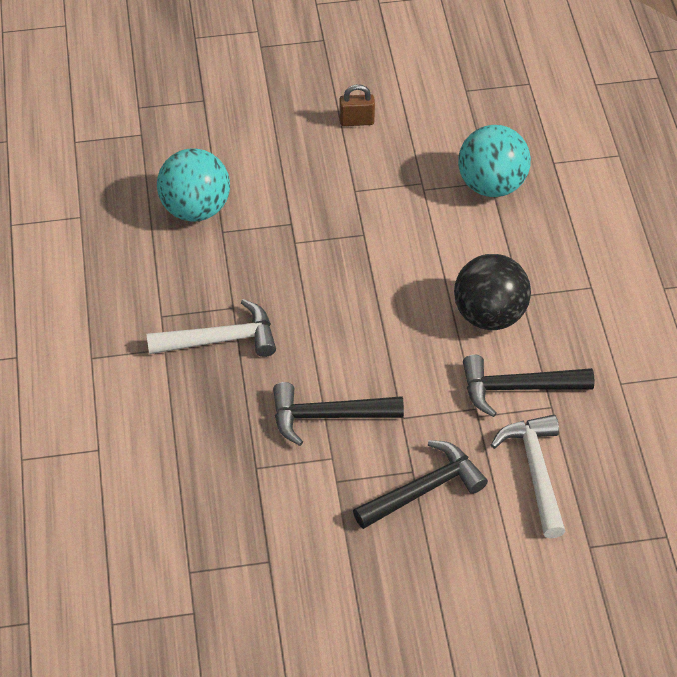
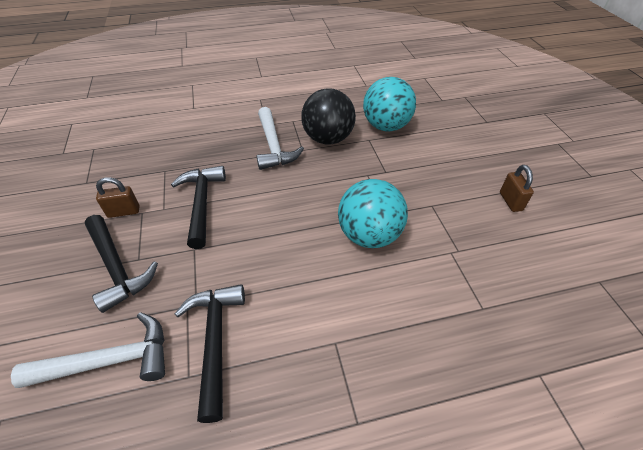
camera: 85 degrees right, 5 degrees down
black ball [454,254,531,330] -> black ball moved to [301,88,356,145]
turquoise ball [458,125,531,197] -> turquoise ball moved to [338,179,408,248]
none -> brown padlock [96,177,140,218]

